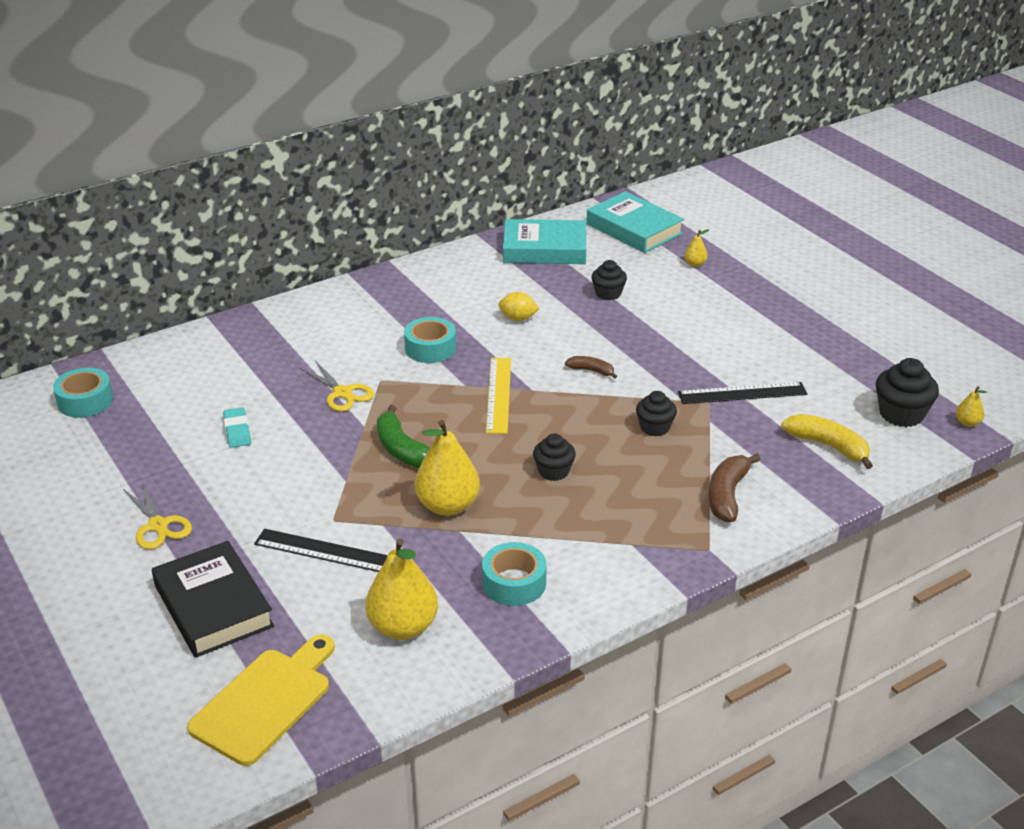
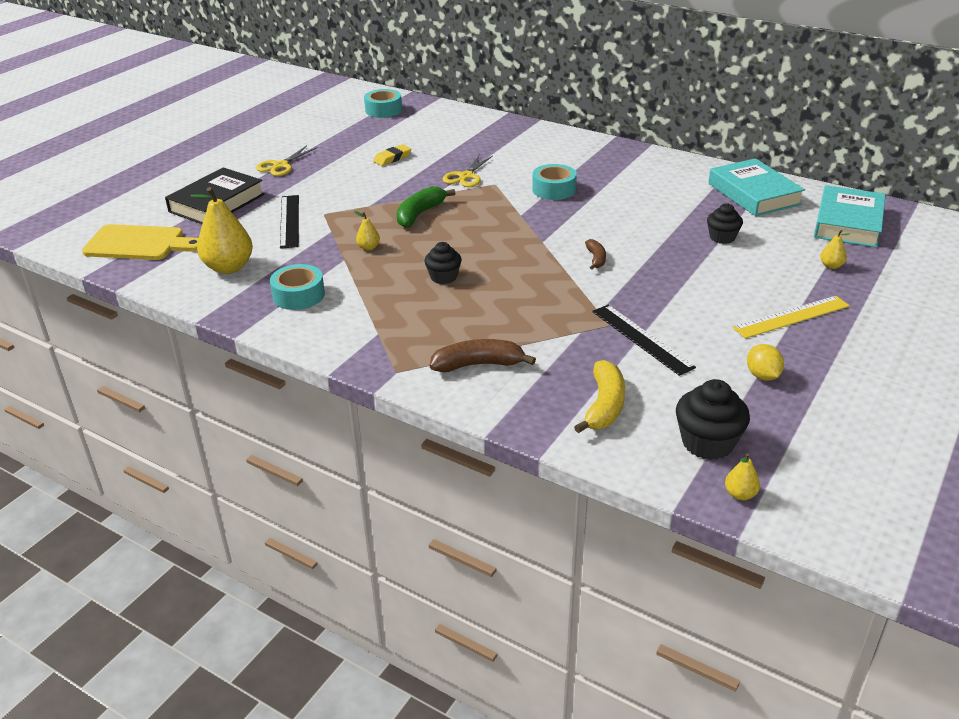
camera: 65 degrees right, 0 degrees up
turquoise eraser [223,407,251,448] -> yellow eraser [373,144,411,166]
yellow pear [415,420,480,516] -> yellow pear [354,211,380,250], size x0.45
yellow ruler [486,358,511,434] -> yellow ruler moved to [733,296,850,339]
yellow lemon [498,292,539,321] -> yellow lemon moved to [747,344,784,381]
black cupcake [636,391,677,437] -> none

